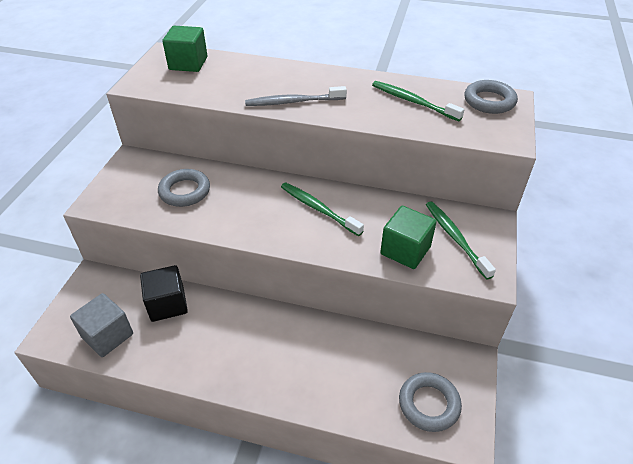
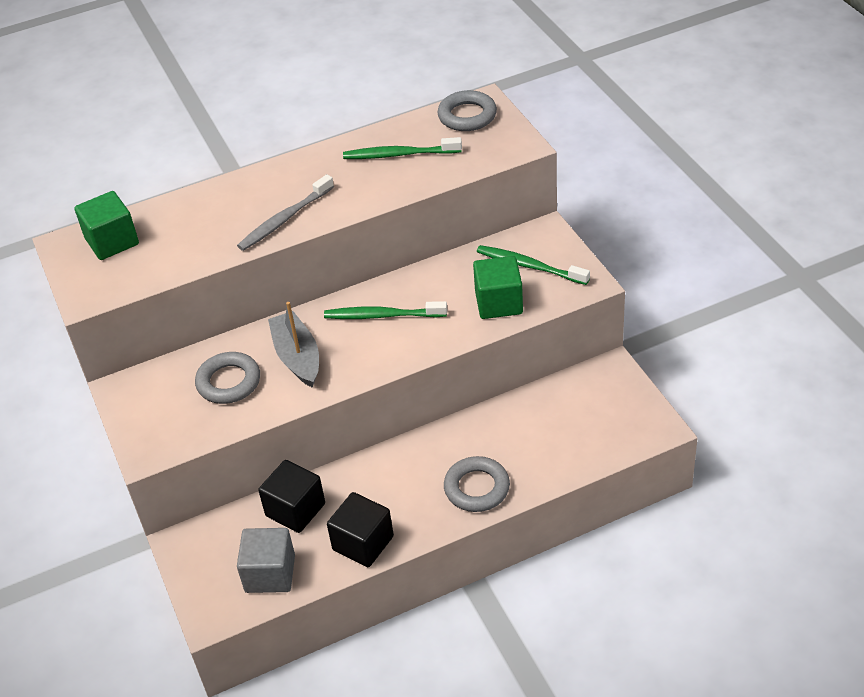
camera: 35 degrees left, 0 degrees up
grey ring [399,372,462,432] -> grey ring moved to [444,456,510,512]
none -> grey boat [268,302,319,388]
none -> black cube [327,492,394,567]

